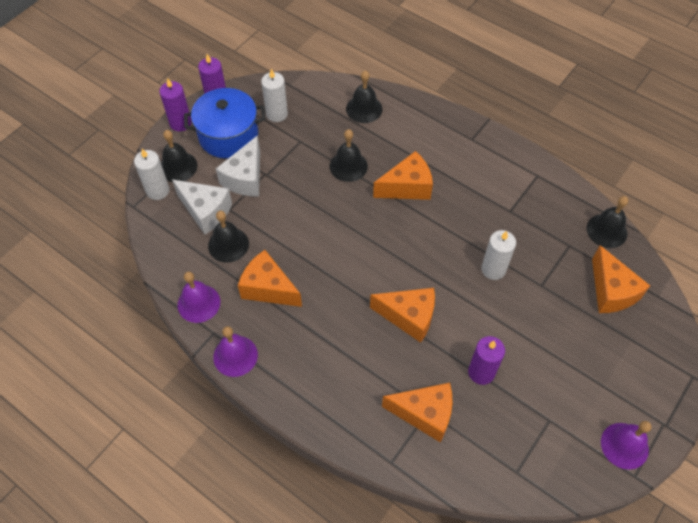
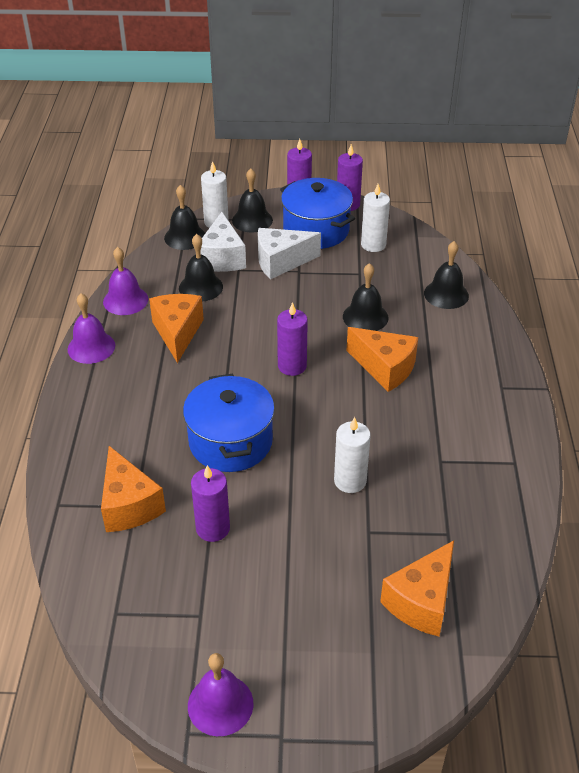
camera: 55 degrees right, 15 degrees down
orange cheese [370,288,435,343] -> blue pot [183,374,275,472]
black bell [587,196,628,248] -> black bell moved to [164,185,205,250]
none -> purple candle [277,302,308,376]

